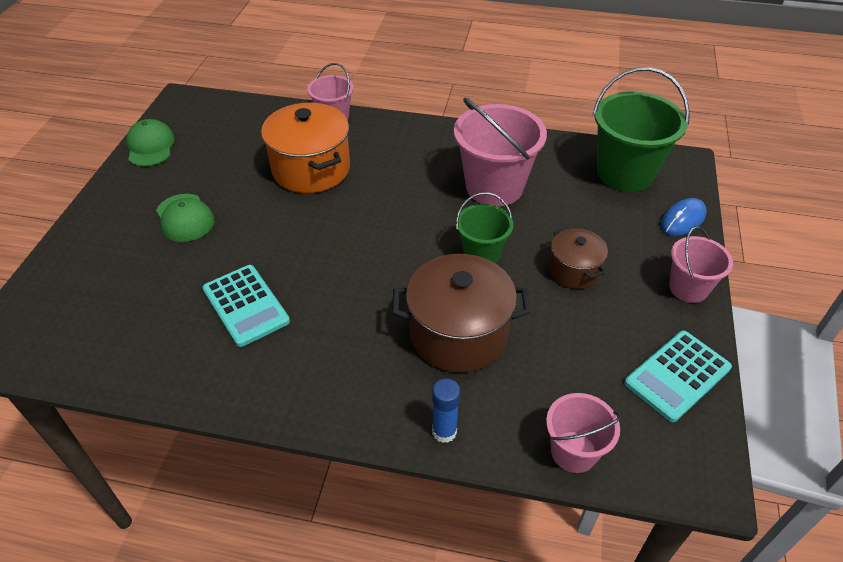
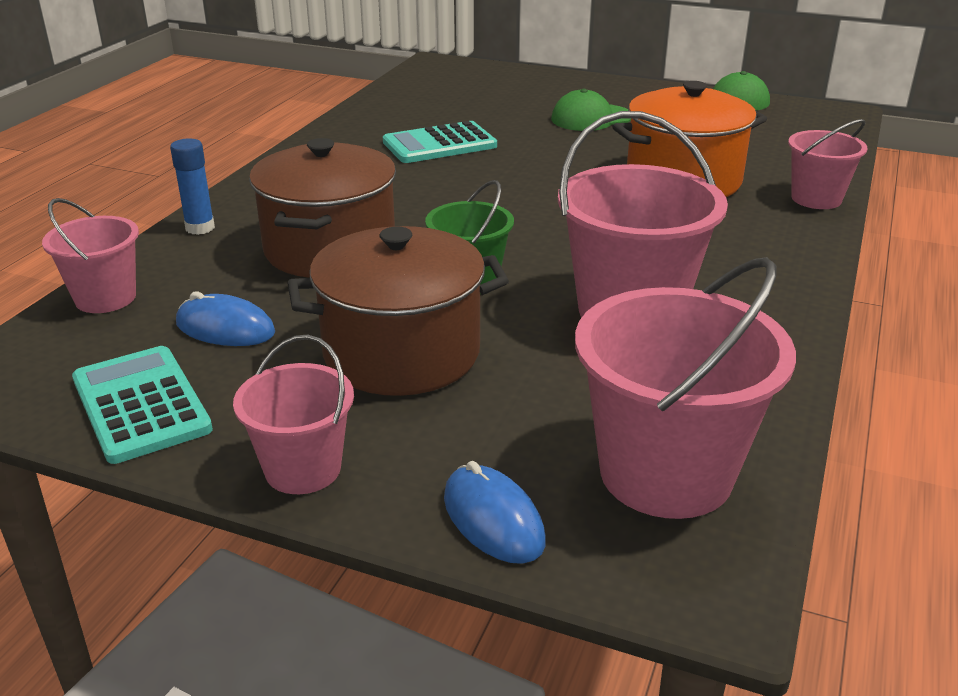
camera: 100 degrees right, 15 degrees down
brown pot [549,228,608,289] -> brown pot [287,226,509,396], size x1.76
green bucket [593,67,690,192] -> pink bucket [575,257,796,519]
none -> blue mouse [176,291,275,346]

